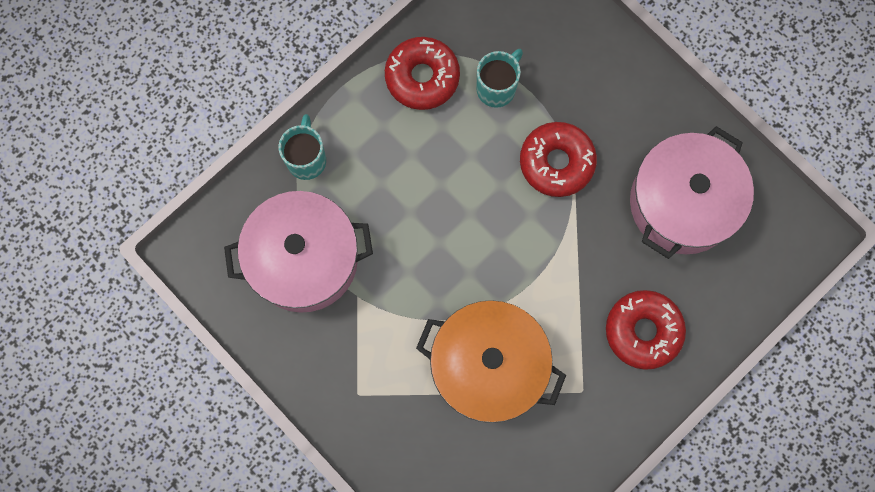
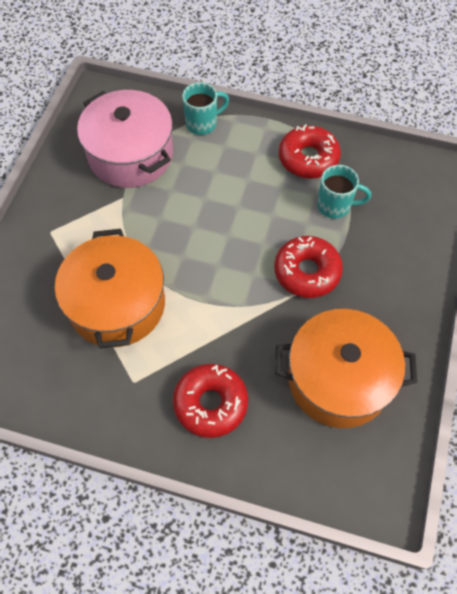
camera: 60 degrees right, 15 degrees down
pink pot [630,126,754,259] -> orange pot [275,309,417,428]

